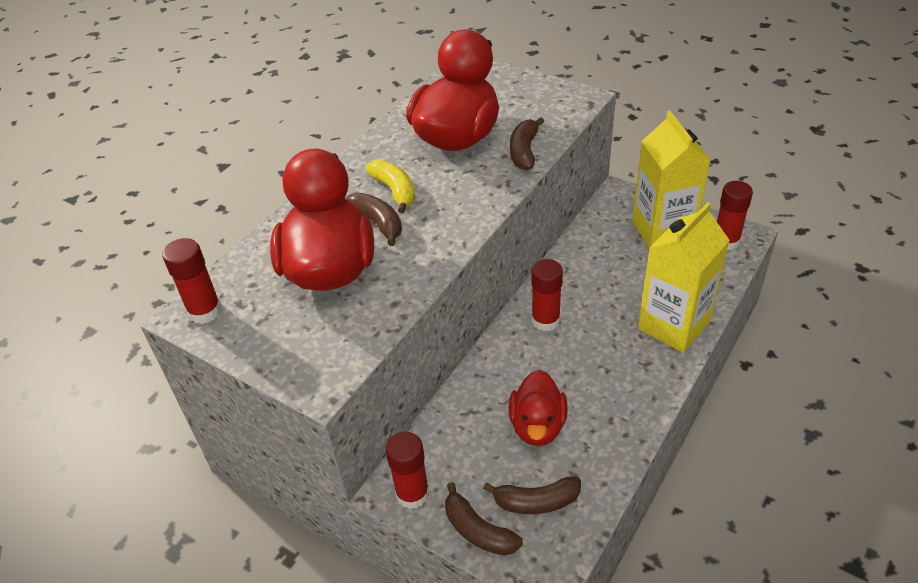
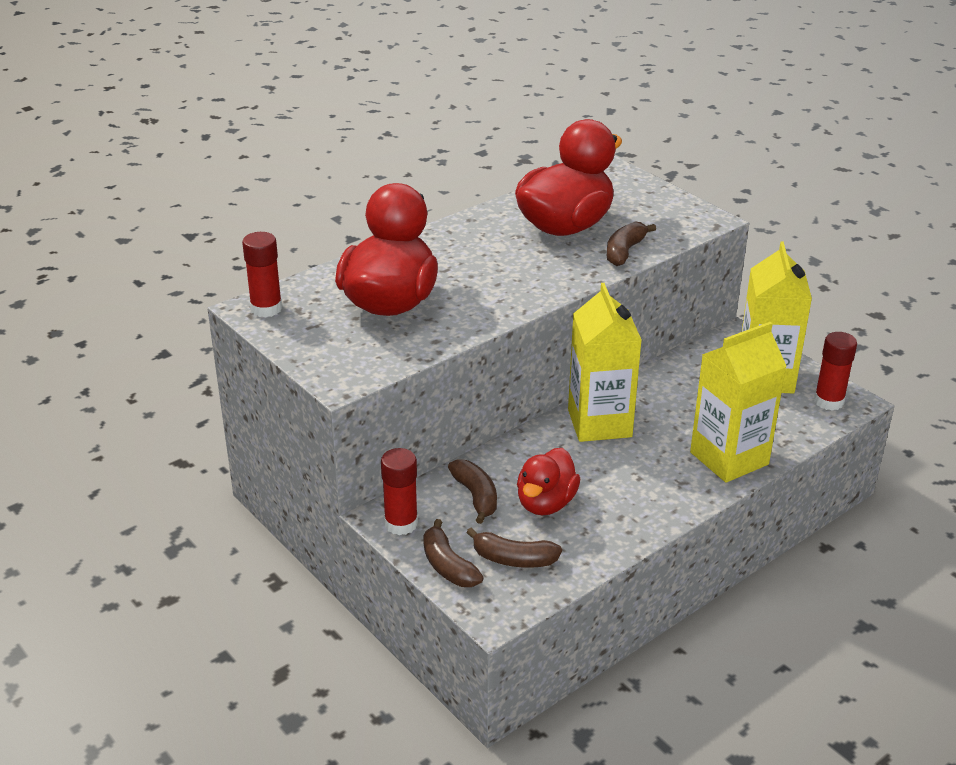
camera: 15 degrees right, 10 degrees down
brown banana [345,193,402,246] -> brown banana moved to [448,459,497,524]
yellow banana [365,160,415,213] -> none
red glue stick [531,259,563,331] -> yellow carton [568,283,642,442]

